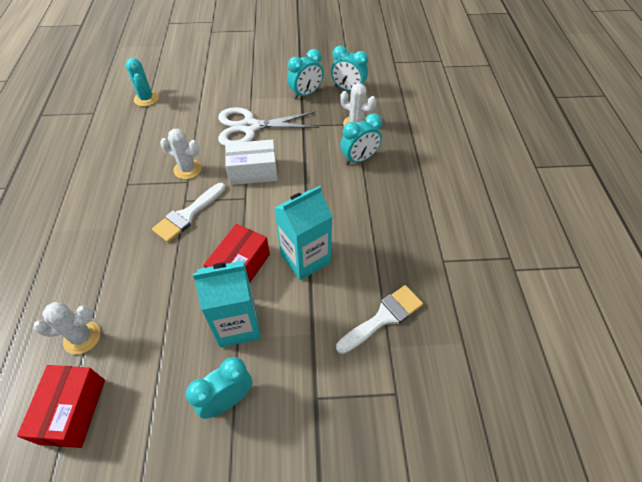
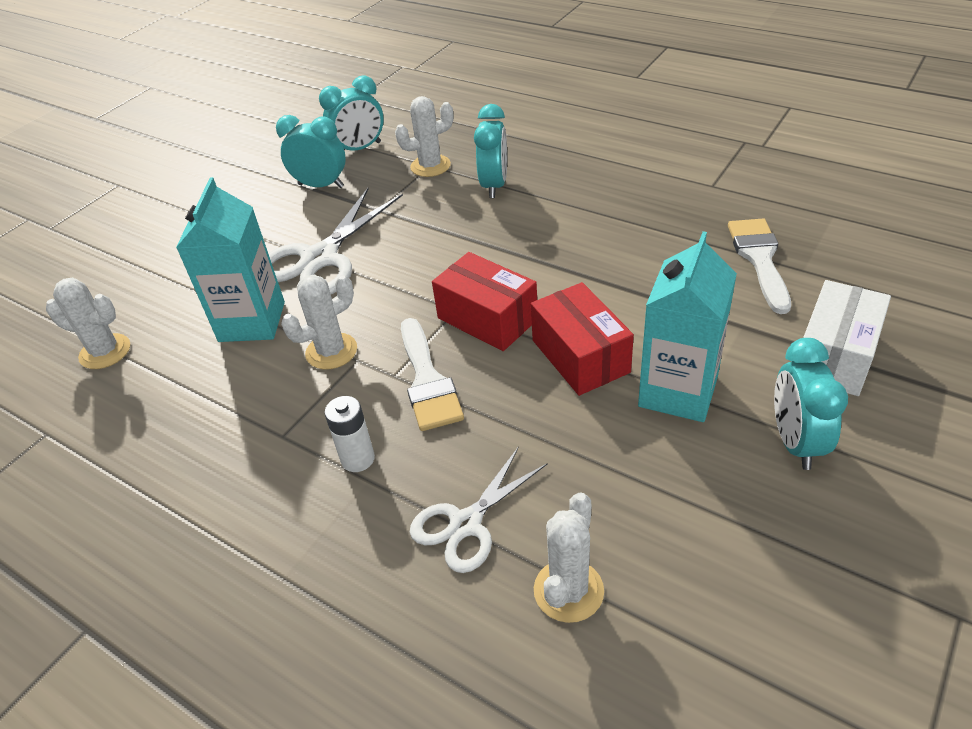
camera: 50 degrees left, 10 degrees down
red box [17,365,105,448] -> red box moved to [432,252,537,351]
turquoise cactus [126,58,159,107] -> white cactus [46,278,130,369]
white box [225,139,278,185] -> white box moved to [803,280,891,396]
turquoise carton [274,186,333,280] -> turquoise carton moved to [176,177,285,342]
turquoise clock [287,49,323,99] -> turquoise clock turned 75 degrees counterclockwise [276,115,346,188]
none -> white battery [325,396,375,472]
none -> white scissors [410,446,548,573]

